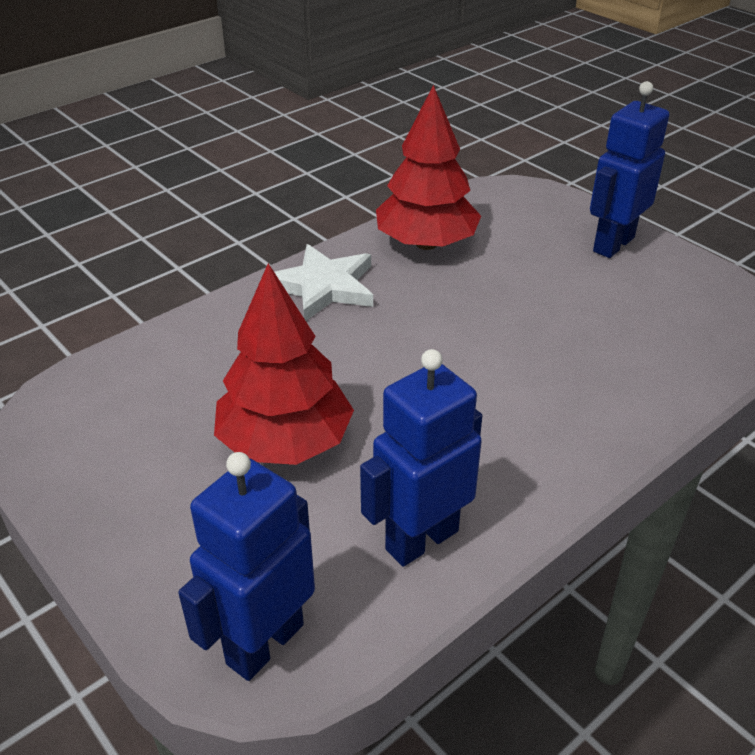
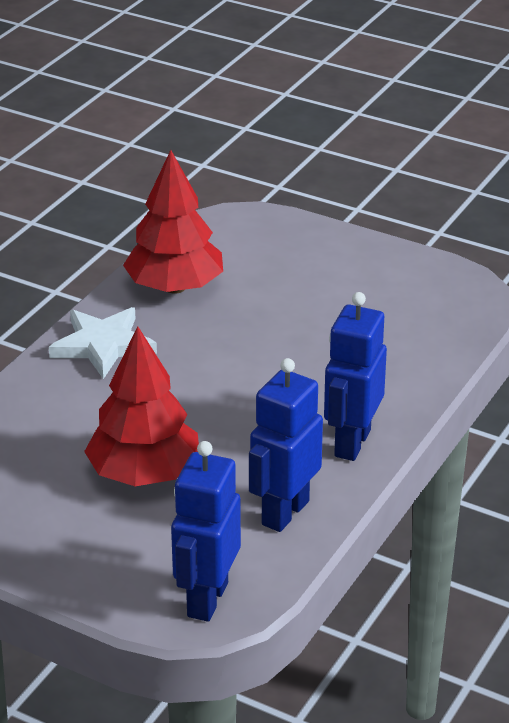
camera: 20 degrees left, 5 degrees down
blue robot [590,81,669,258] -> blue robot moved to [324,292,387,461]

